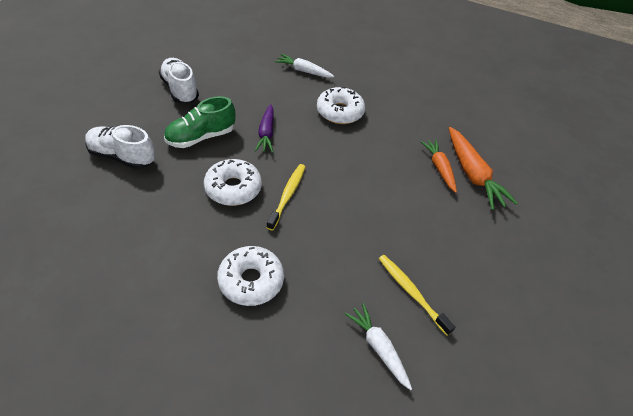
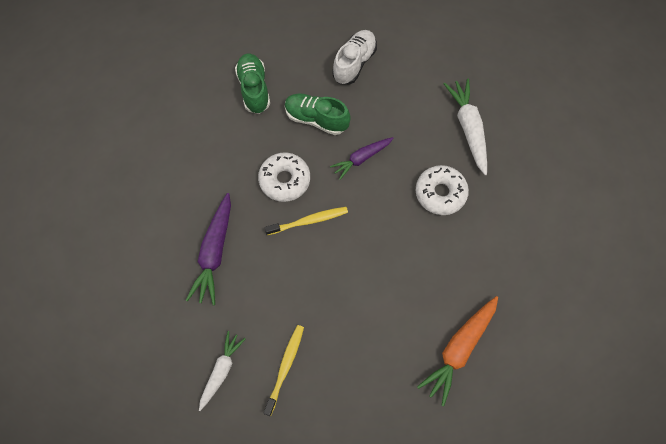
camera: 60 degrees right, 20 degrees up
white shoe [85,125,155,169] -> green shoe [235,54,270,114]
white donut [217,246,284,306] -> purple carrot [186,193,231,305]
white carrot [275,54,334,78] -> white carrot [444,78,487,175], size x1.54
orange carrot [420,139,457,193] -> none

